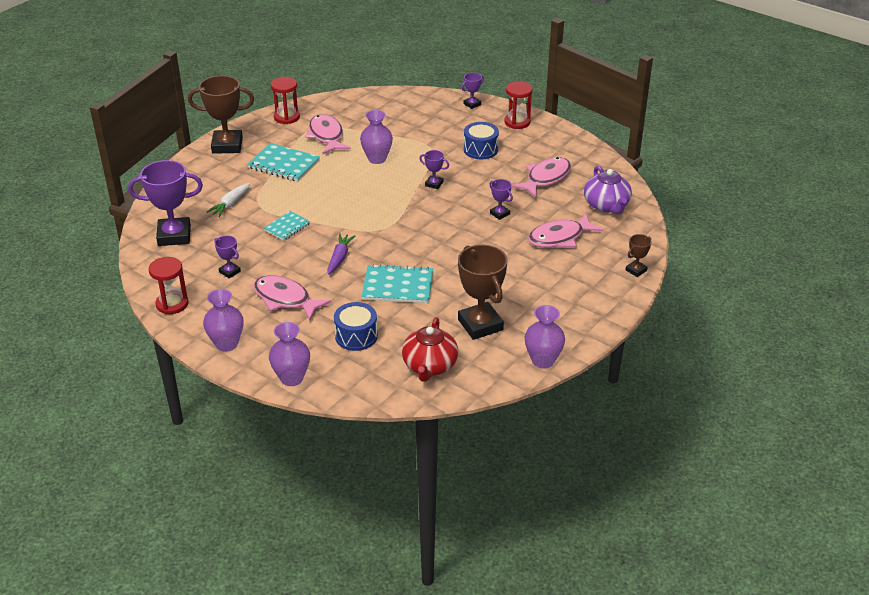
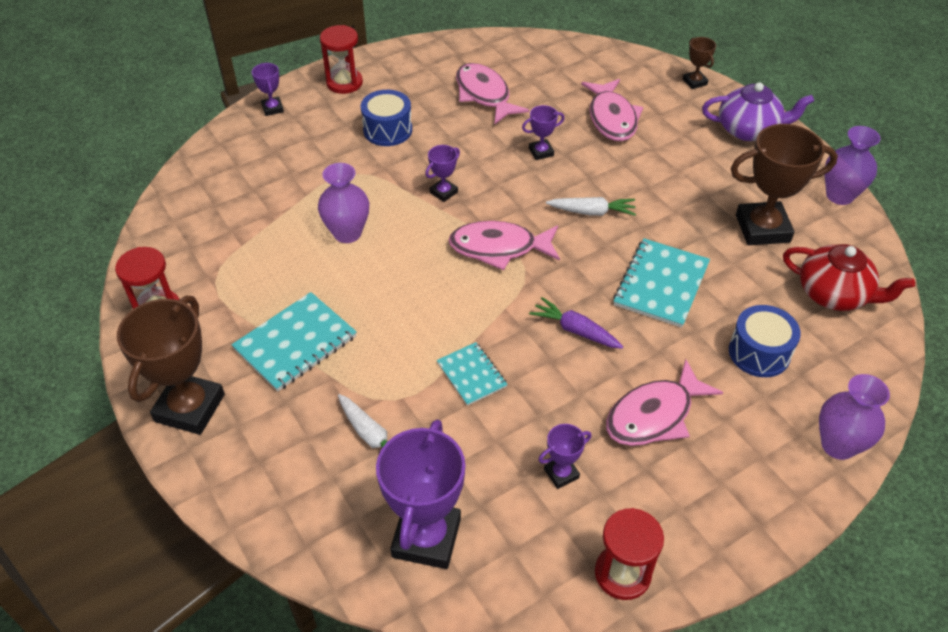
camera: 70 degrees left, 10 degrees up
purple vase [203,289,244,352] -> none
pink fish [305,114,351,154] -> pink fish moved to [448,221,560,270]
purple teapot [584,166,632,214] -> purple teapot moved to [702,82,814,141]
none -> white carrot [546,197,636,216]

